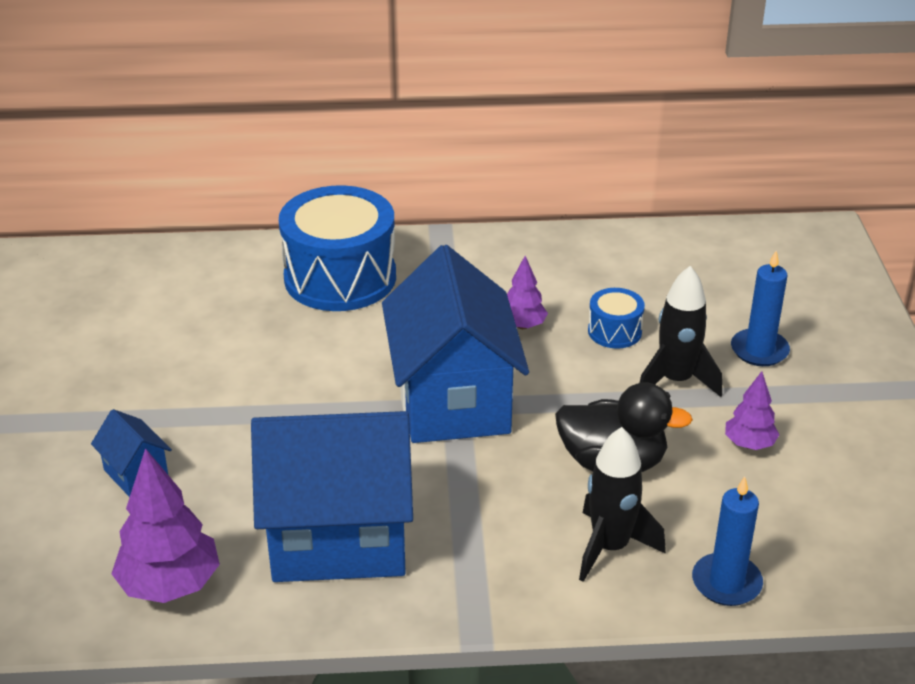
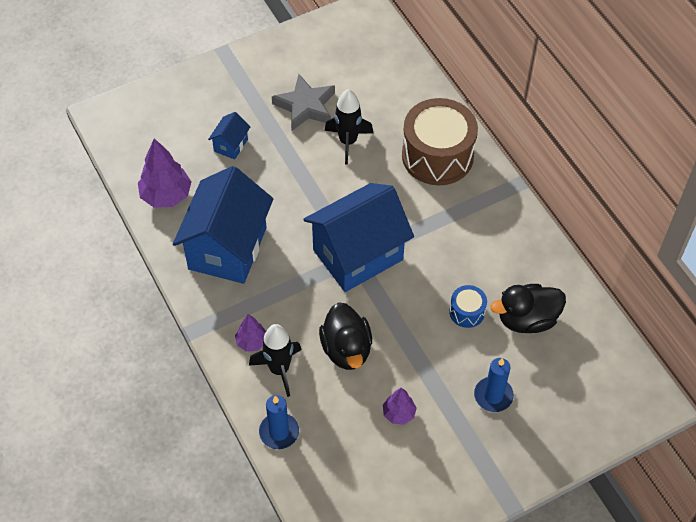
camera: 65 degrees right, 20 degrees up
blue house [251,411,413,582] -> blue house turned 45 degrees clockwise [173,166,273,284]
blue drum [279,185,396,311] -> brown drum [402,98,478,185]
purple tree [507,256,548,329] -> purple tree moved to [235,314,266,352]
black rocket [640,266,722,397] -> black rocket moved to [324,89,373,165]
none -> grey star [272,74,335,131]
none -> black duck [491,284,566,333]

